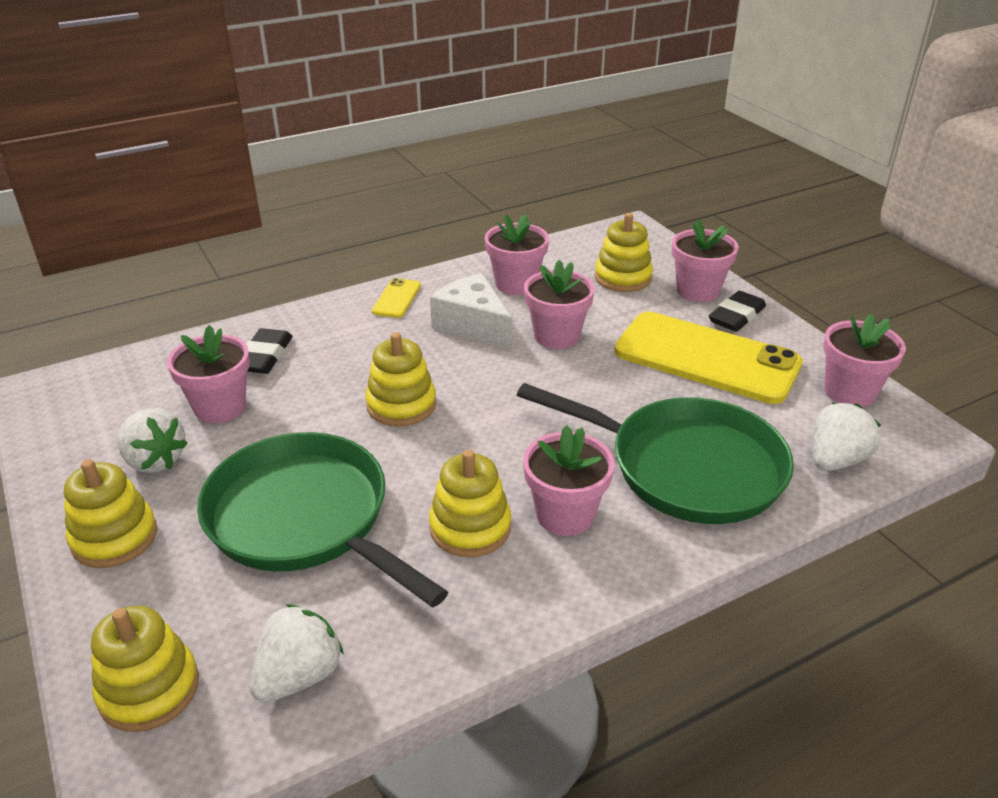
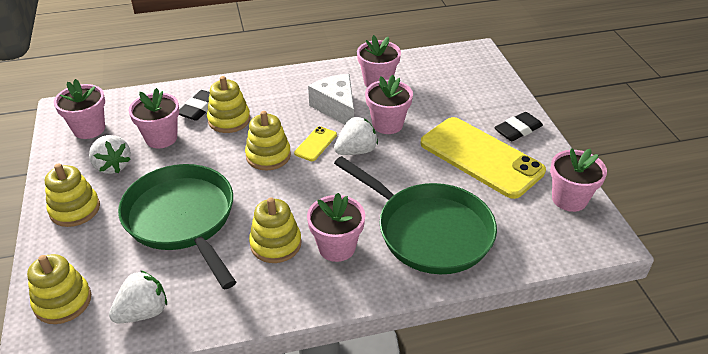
camera: 15 degrees right, 5 degrees up
yellow phone [372,278,421,318] -> yellow phone moved to [294,126,337,161]
yellow stacking toy [594,213,653,292] -> yellow stacking toy moved to [207,76,250,133]
pink flower pot [672,219,739,302] -> pink flower pot moved to [54,79,105,139]
white strawberry [812,403,881,471] -> white strawberry moved to [334,117,378,155]

